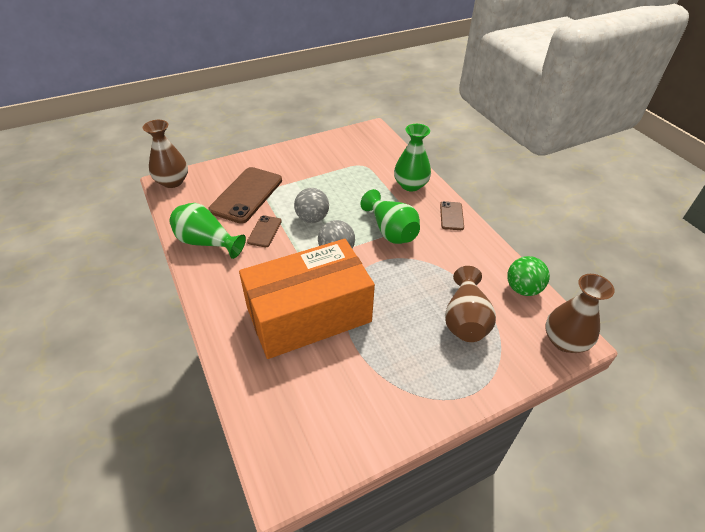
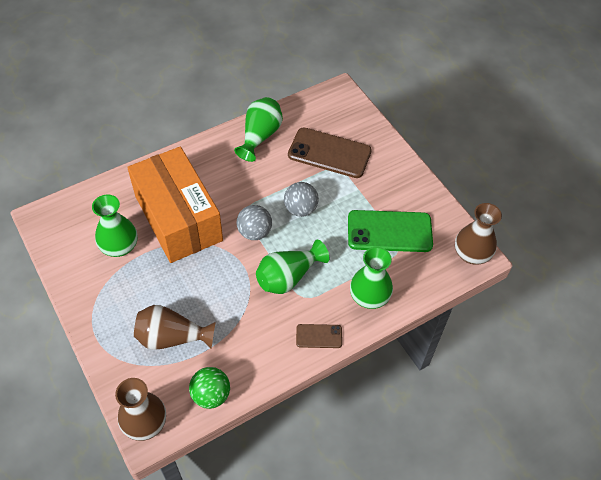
camera: 85 degrees right, 10 degrees up
brown vase [143,120,188,188] -> brown vase moved to [455,203,502,265]
brown phone [247,215,282,247] -> none
none -> green vase [92,194,138,257]
none -> green phone [348,210,433,252]

